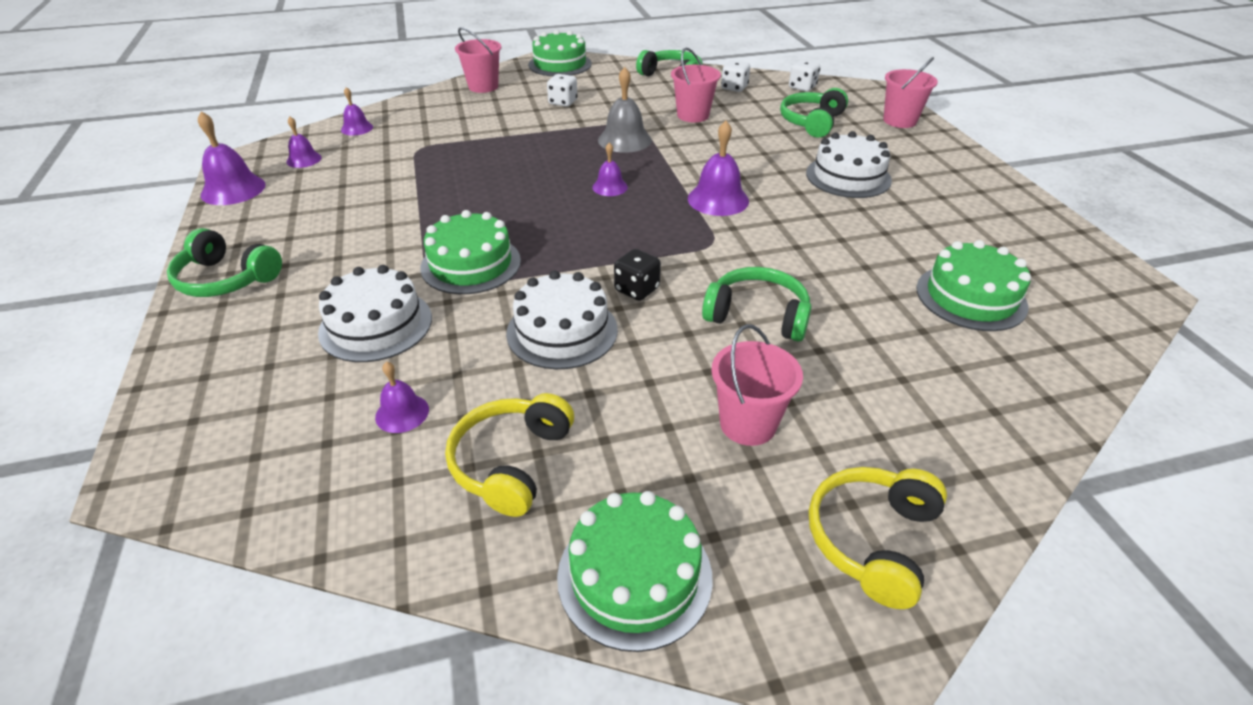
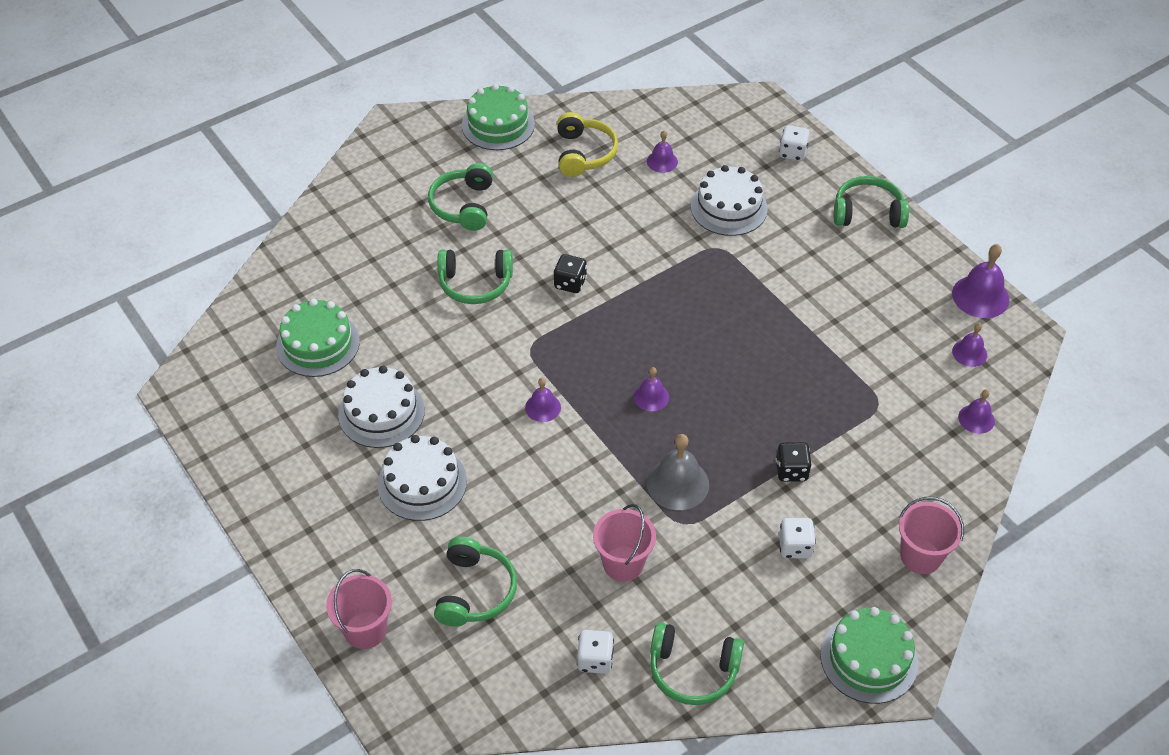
camera: 160 degrees right, 10 degrees up
green cake [420,210,521,294] -> none
white cake [506,271,618,369] -> white cake moved to [338,366,425,448]
purple bell [688,121,749,216] -> purple bell [525,378,561,422], size x0.59
pink bucket [712,324,803,446] -> green headphones [428,163,493,231]
white dice [789,60,820,92] -> white dice moved to [779,125,810,161]
yellow headphones [808,467,947,609] -> none
none -> black dice [776,442,812,482]

